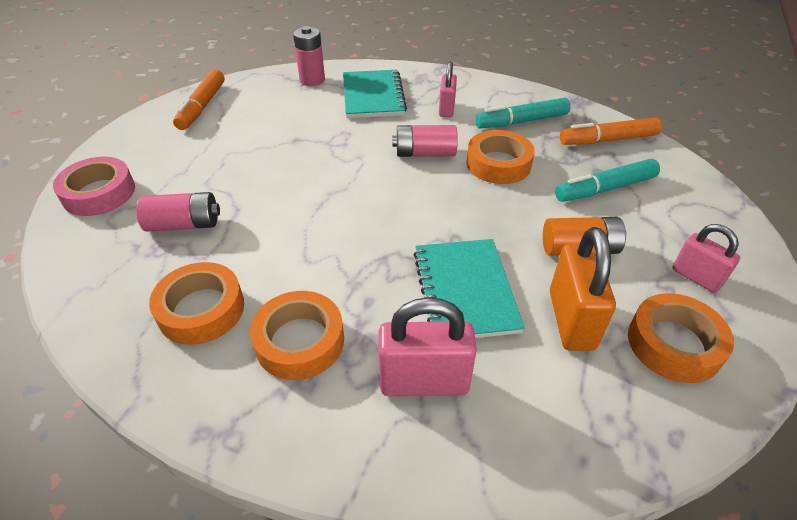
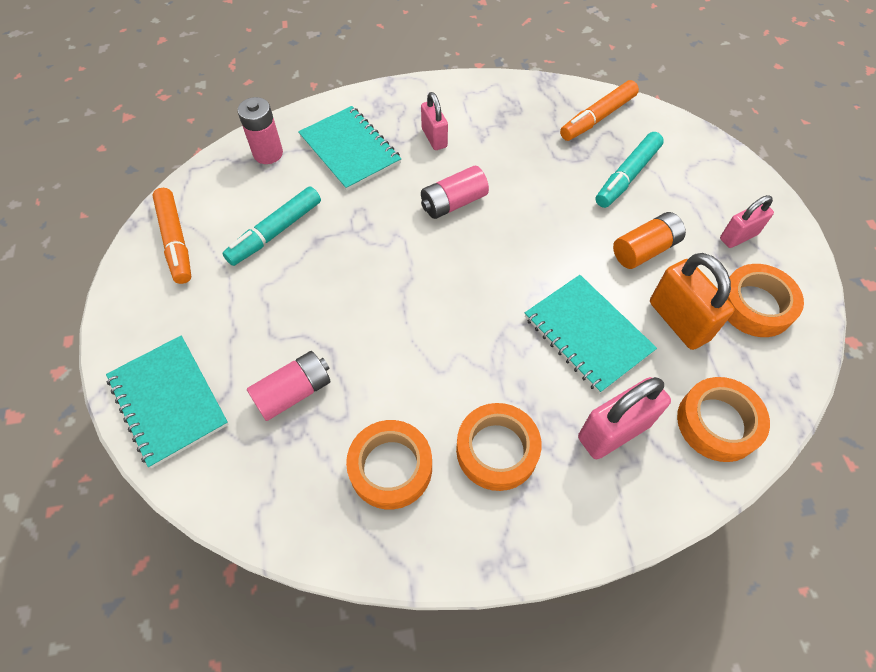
camera: 30 degrees left, 15 degrees up
pink tape [53,157,135,216] -> turquoise notebook [106,336,229,468]
orange tape [467,130,535,184] -> orange tape moved to [677,377,770,462]
turquoise marker [475,98,570,129] -> turquoise marker moved to [222,186,321,266]
pink padlock [672,224,740,293] -> pink padlock turned 45 degrees counterclockwise [720,195,774,248]

